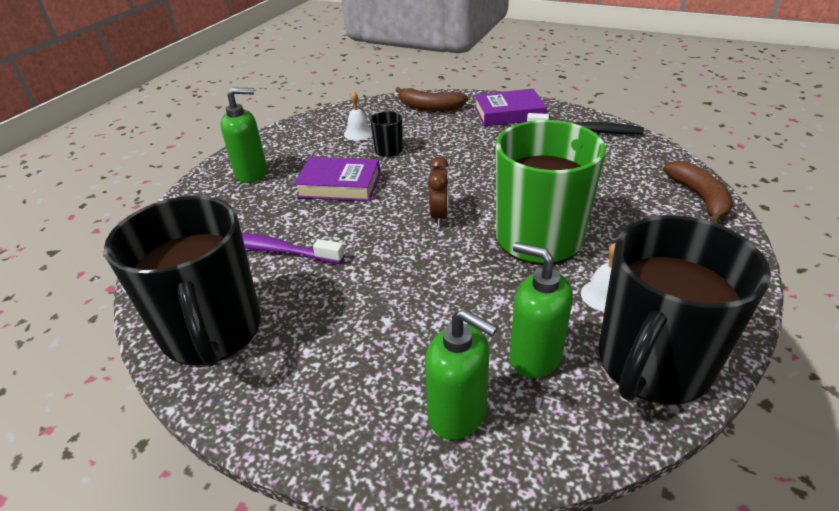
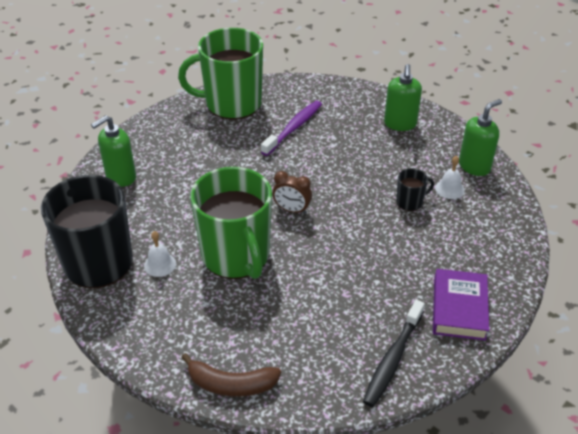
camera: 105 degrees right, 5 degrees up
black mug [104,196,261,366] -> green mug [178,28,263,120]
purple book [294,156,380,201] -> none
brown banana [396,87,468,111] -> none
green soap dispenser [510,242,573,378] -> green soap dispenser moved to [459,99,502,176]

